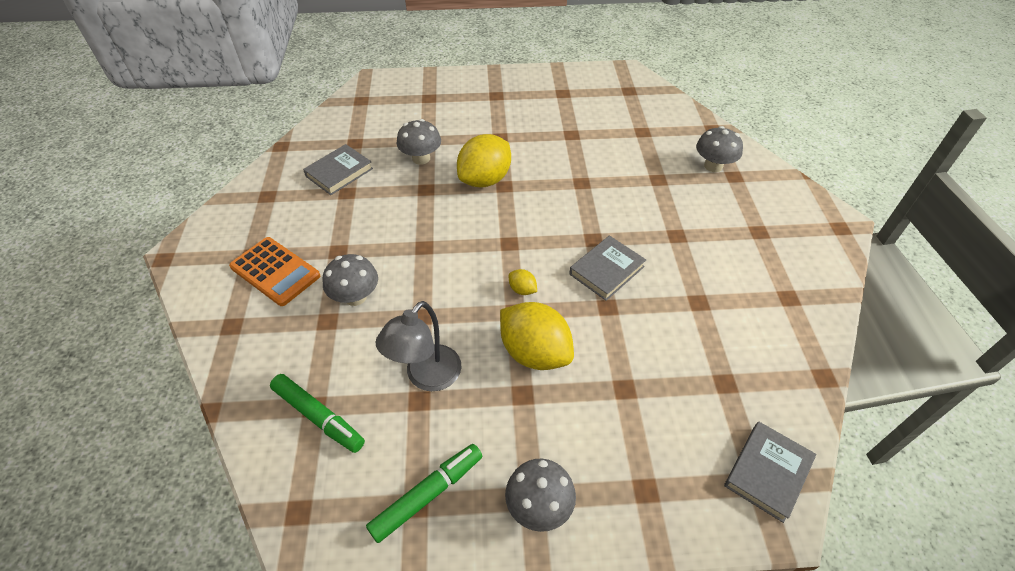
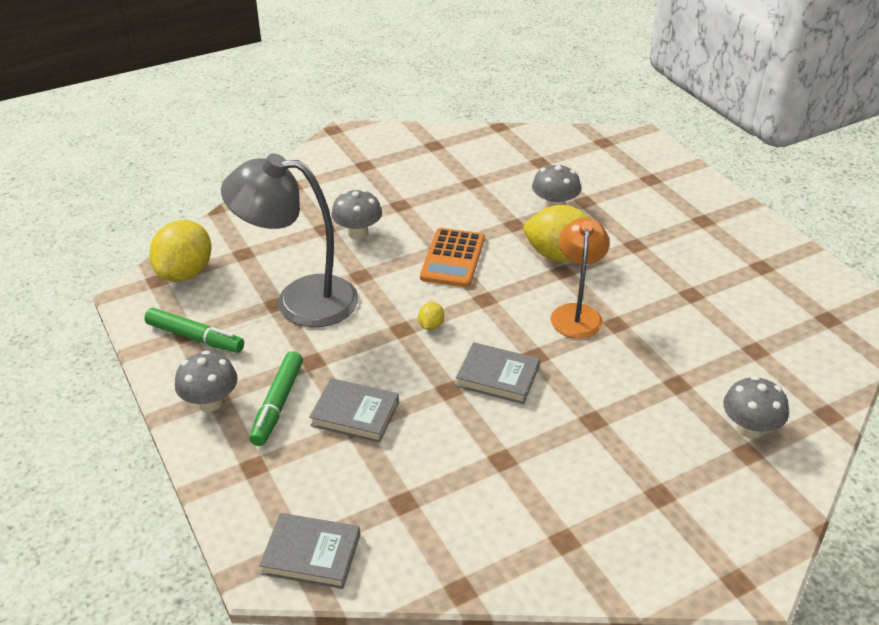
camera: 65 degrees right, 10 degrees down
orange calculator [229,237,320,306] -> orange calculator moved to [420,228,485,287]
green marker [270,374,365,453] -> green marker moved to [249,352,303,446]
grey book [303,144,373,195] -> grey book moved to [309,378,399,443]
grey lamp [376,301,462,391] -> grey lamp [221,153,358,327], size x1.58
yellow lemon [500,302,574,370] -> yellow lemon moved to [149,220,211,282]
none -> orange lamp [551,218,610,338]

